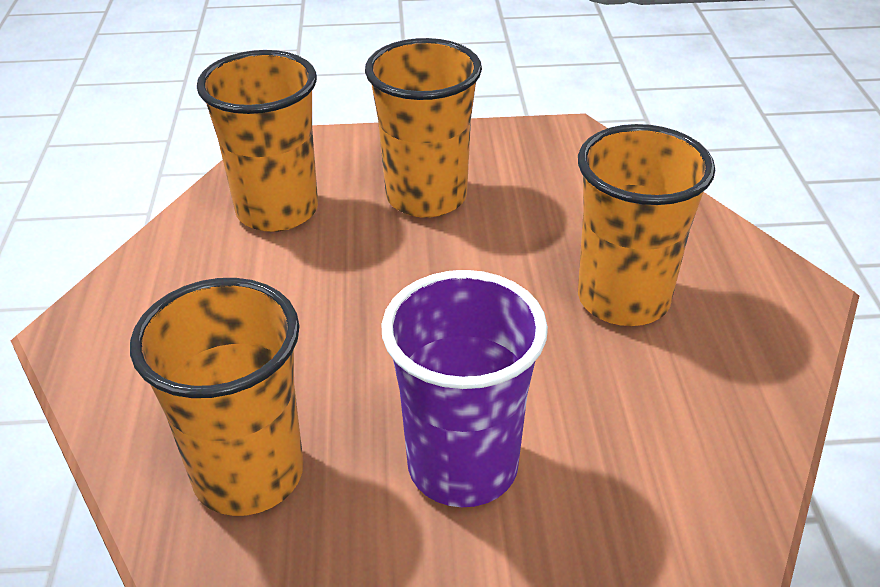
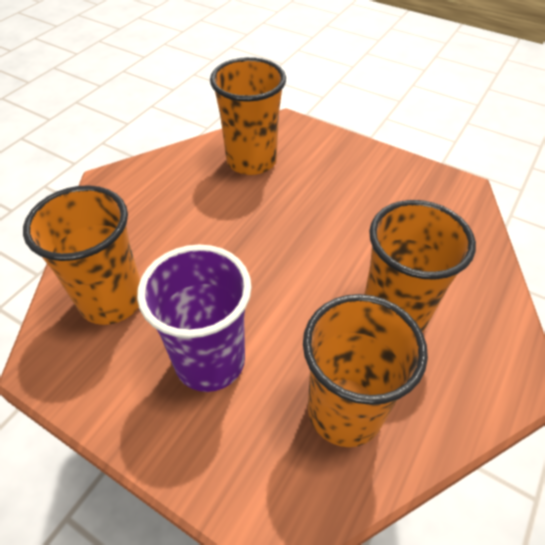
camera: 35 degrees right, 10 degrees up
orange cup [365,38,482,218] -> orange cup moved to [303,294,428,447]

